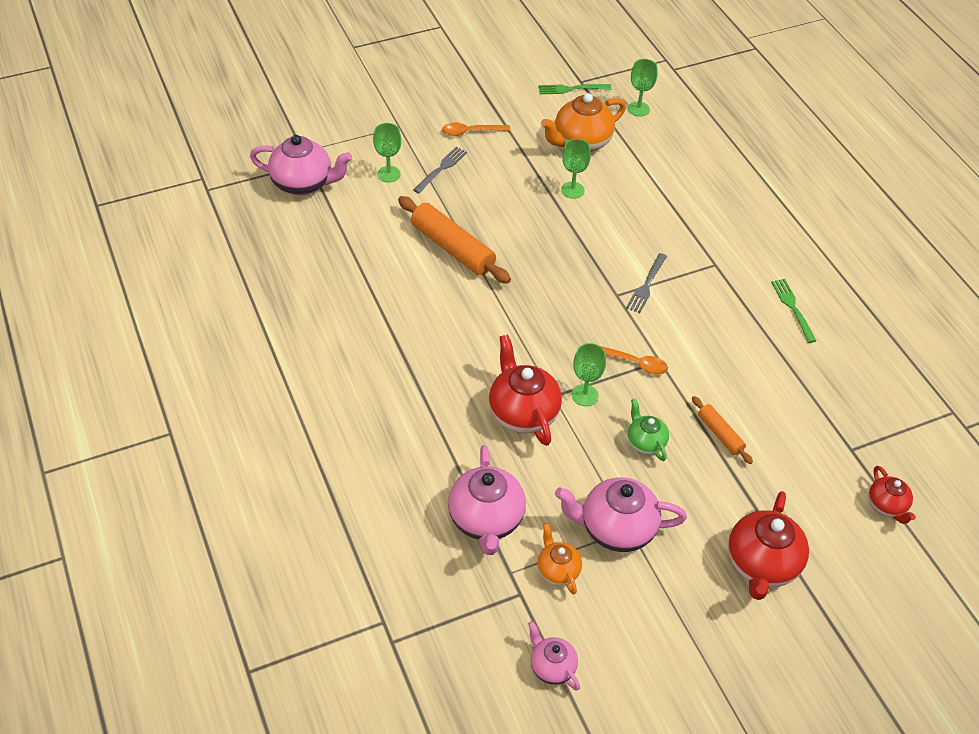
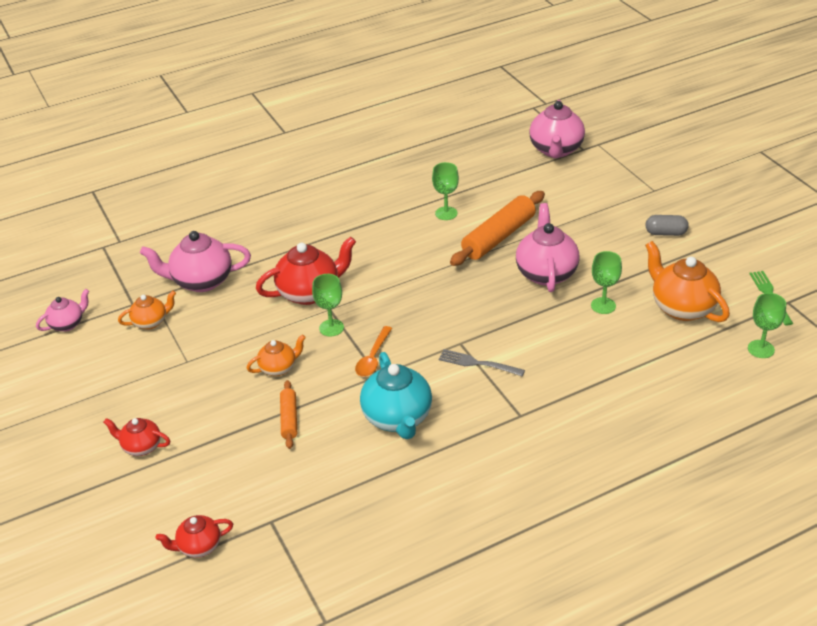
camera: 90 degrees right, 10 degrees down
green goblet [373,123,401,182] -> green goblet moved to [432,162,459,220]
grey fork [413,147,467,193] -> none
orange spoon [442,123,511,136] -> grey capsule [645,215,689,236]
pink teapot [555,477,687,552] -> pink teapot moved to [516,203,579,292]
green teapot [628,398,669,461] -> orange teapot [247,334,306,376]
orange rolling pin [692,396,753,464] -> orange rolling pin turned 60 degrees counterclockwise [280,380,297,449]
red teapot [728,491,809,600] -> red teapot [103,418,170,456], size x0.56
green fork [771,279,816,343] -> none
none -> turquoise teapot [360,352,432,439]

